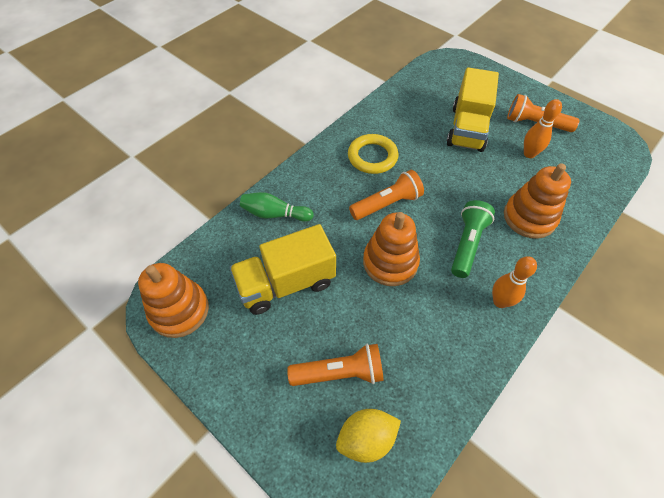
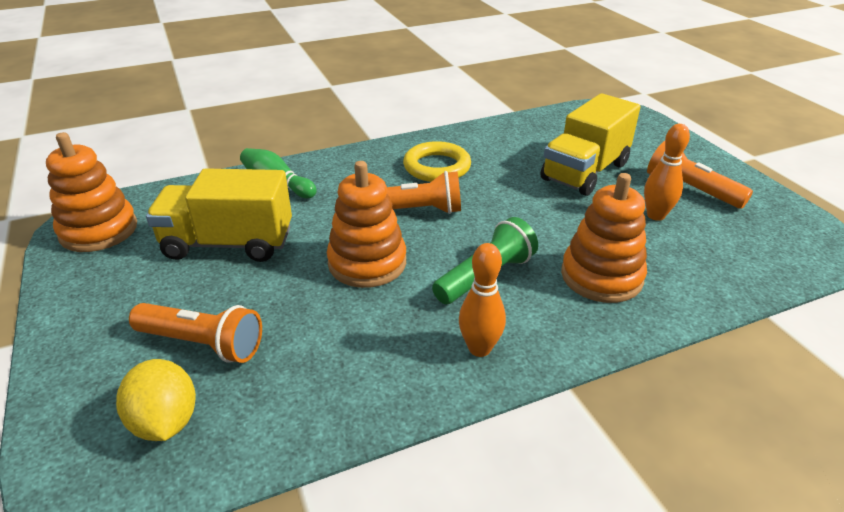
camera: 25 degrees right, 20 degrees down
yellow lemon [336,409,401,463] -> yellow lemon turned 60 degrees clockwise [116,359,196,441]

